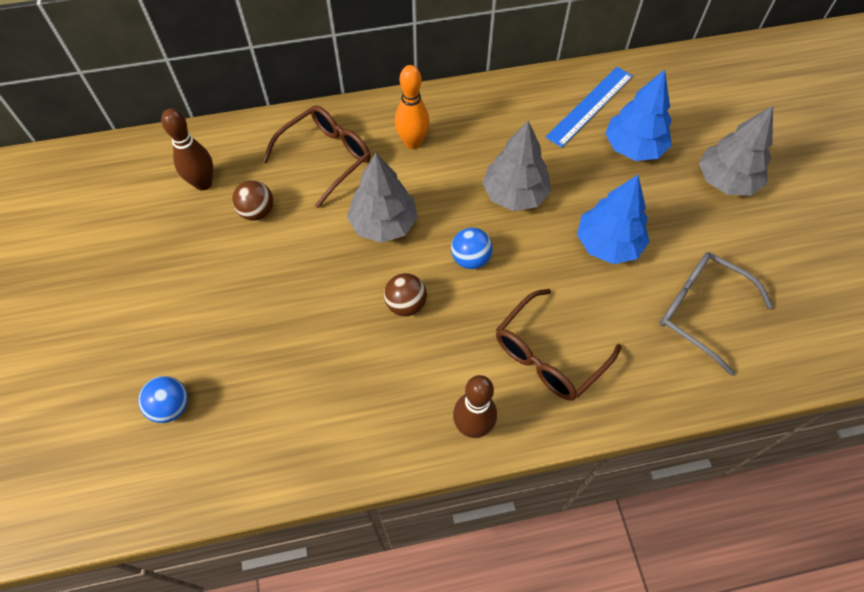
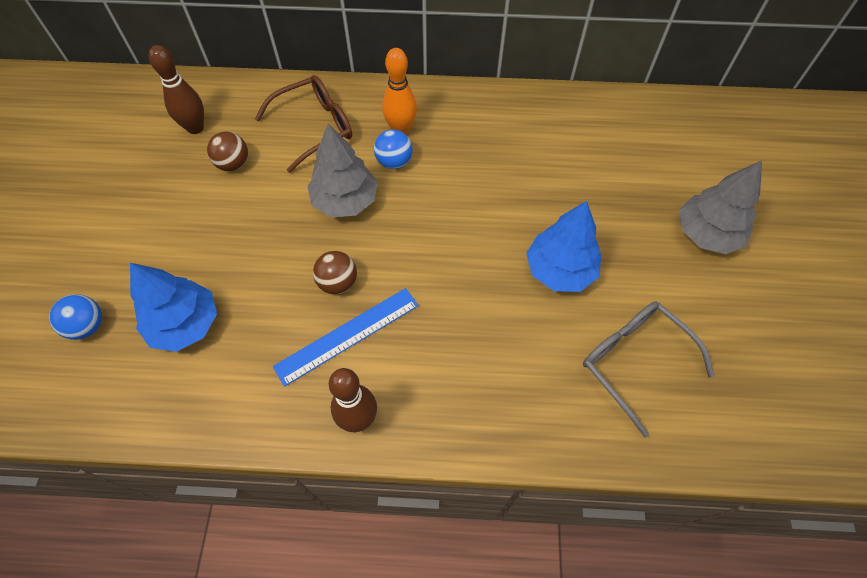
camera: 15 degrees right, 0 degrees up
blue ball [451,228,493,269] -> blue ball moved to [374,129,413,169]
grey tree [482,121,551,211] -> none
brown glasses [496,289,622,401] -> none
blue ruler [546,67,633,148] -> blue ruler moved to [273,288,419,387]
blue tree [605,70,672,161] -> blue tree moved to [130,263,217,352]

